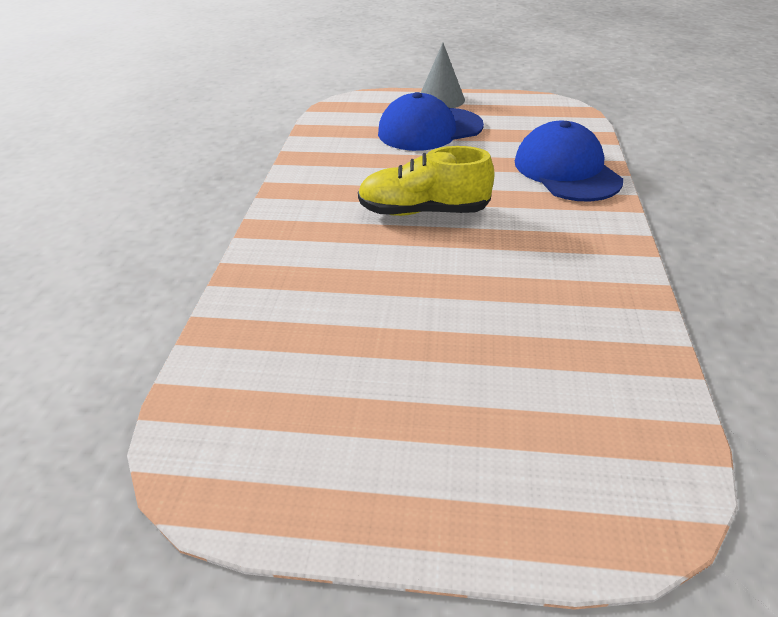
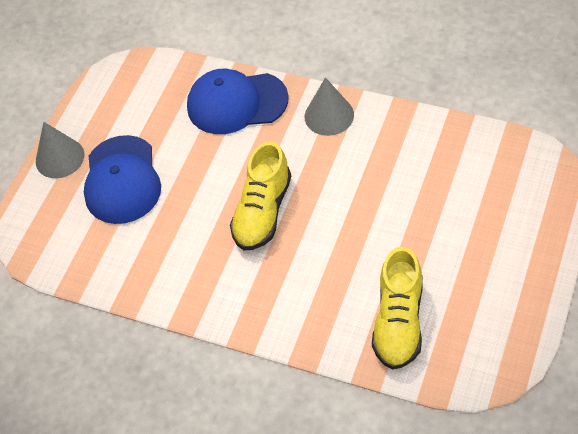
camera: 70 degrees left, 15 degrees up
none -> grey cone [305,77,354,136]
none -> yellow shoe [372,247,423,370]

